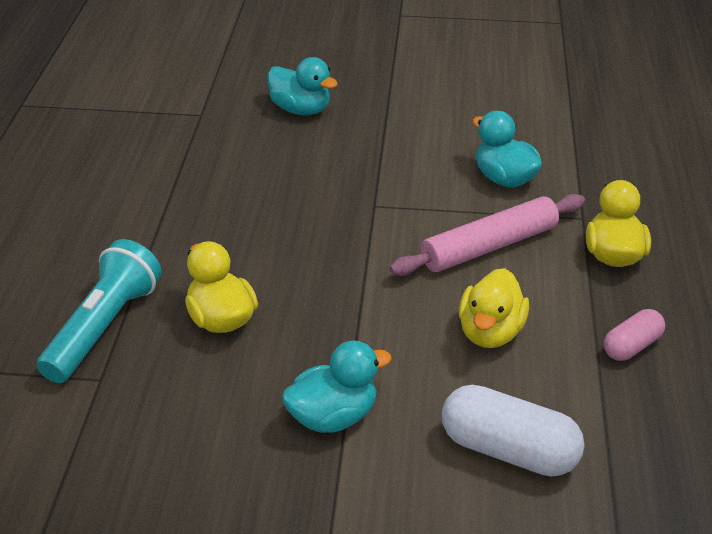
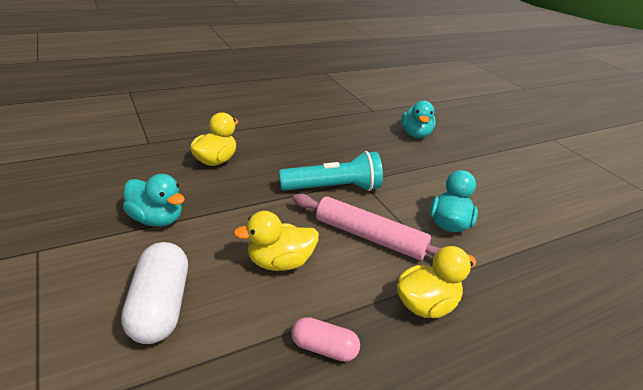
camera: 55 degrees right, 5 degrees down
turquoise flashlight [37,239,162,383] -> turquoise flashlight moved to [279,151,383,191]

